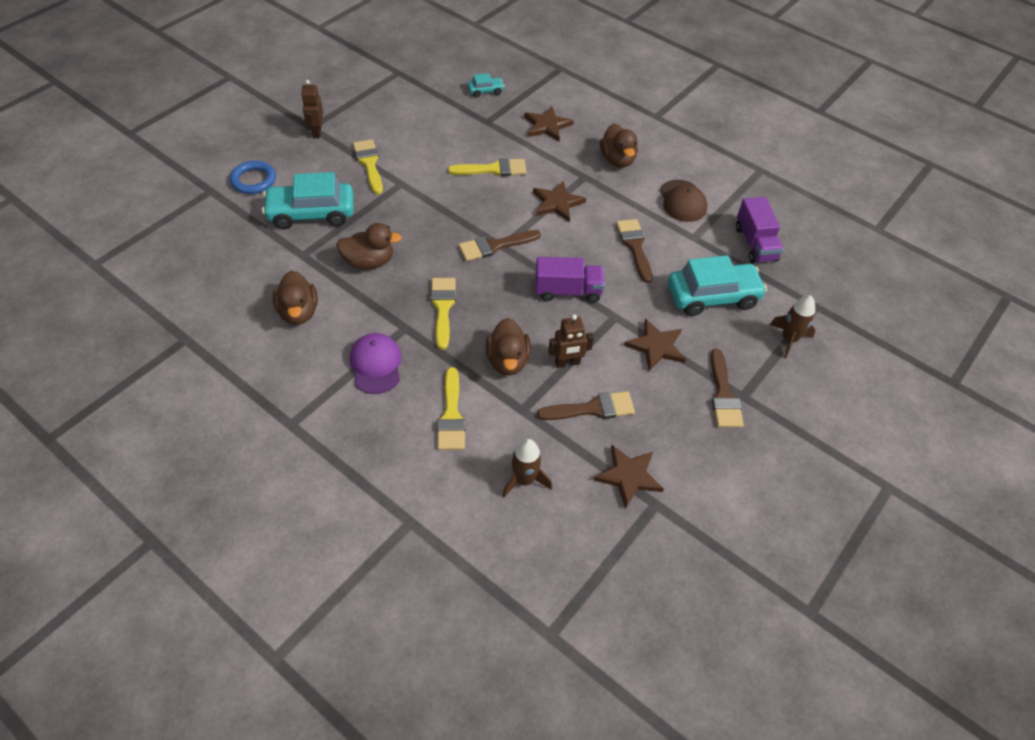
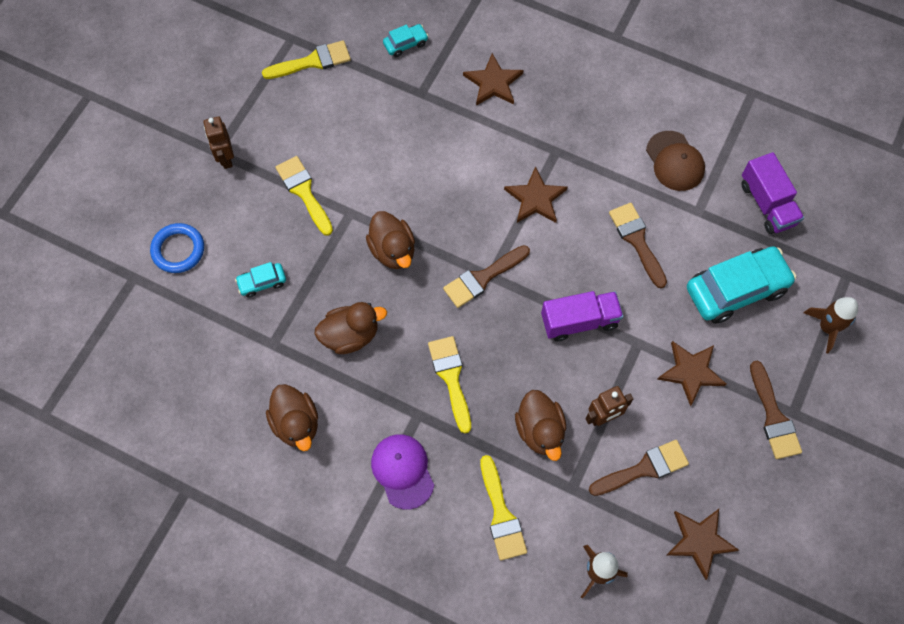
camera: 10 degrees left, 15 degrees up
turquoise car [262,172,354,229] -> turquoise car [235,262,286,298], size x0.47
yellow brush [448,158,527,177] -> yellow brush moved to [262,40,351,79]
brown duck [600,124,638,168] -> brown duck moved to [366,211,415,269]

